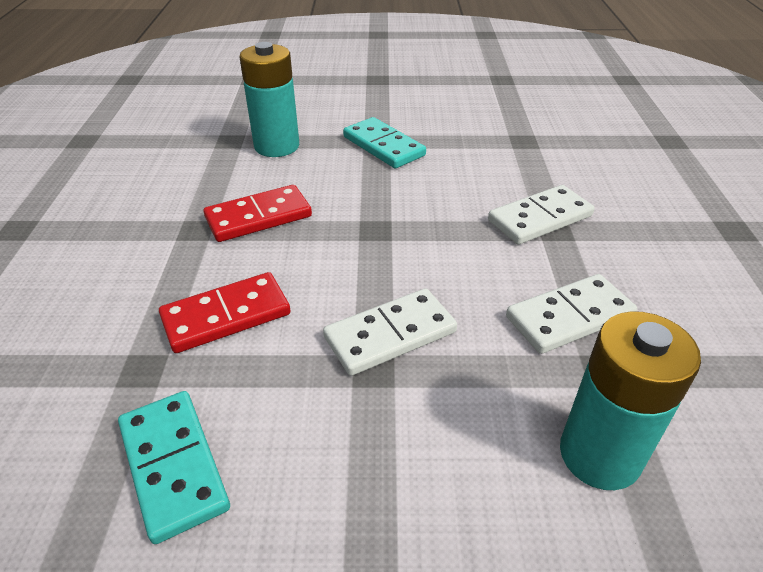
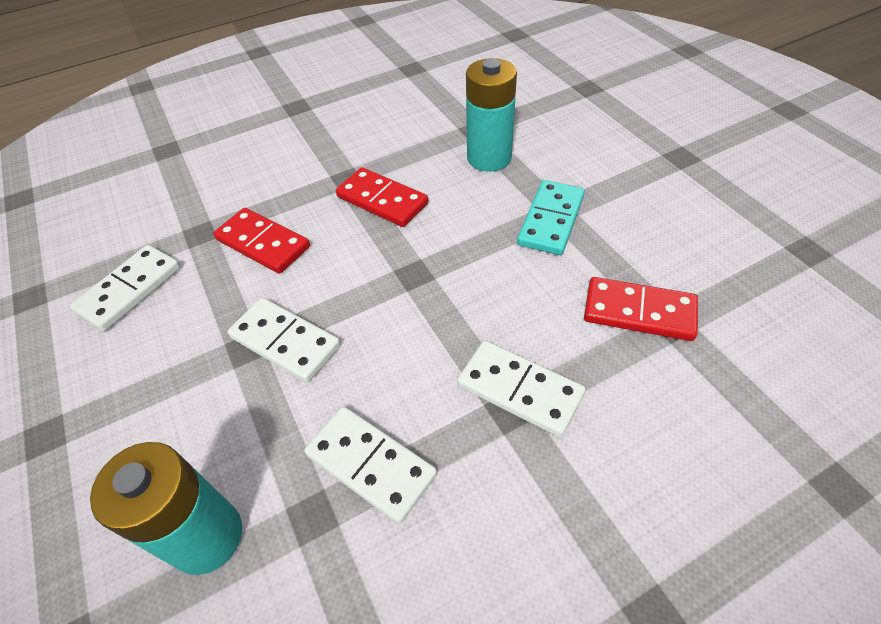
camera: 65 degrees right, 10 degrees up
turquoise domino [118,391,230,544] -> white domino [70,245,180,331]
none -> red domino [584,277,698,341]

